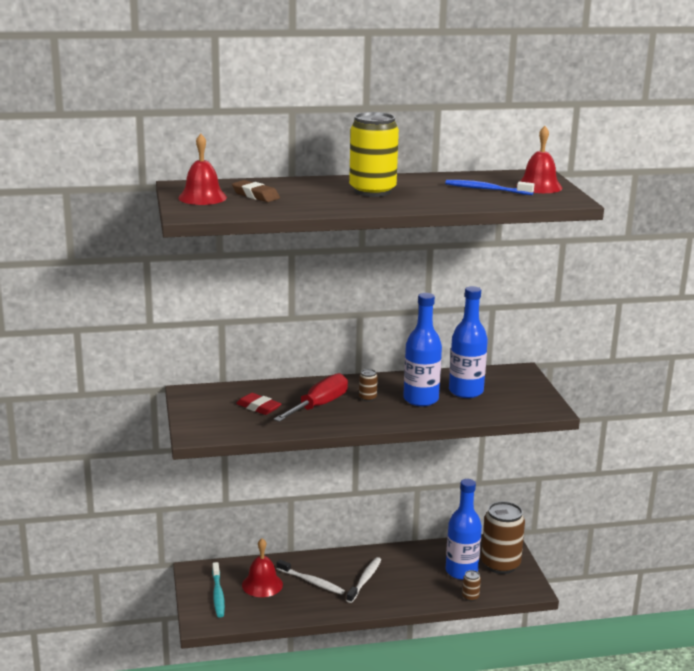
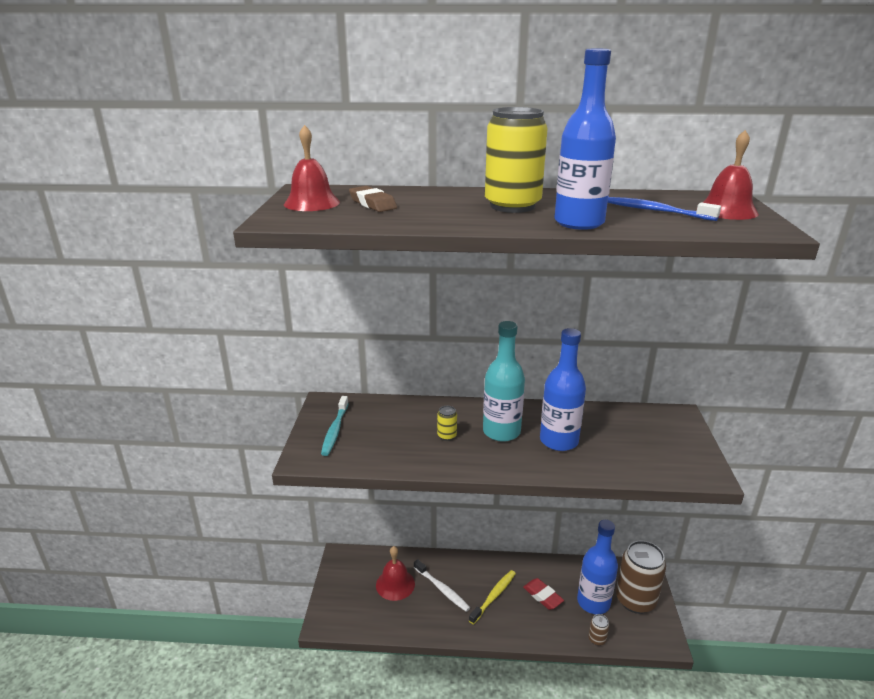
camera: 15 degrees right, 5 degrees up
turquoise toothbrush [212,562,225,618] -> turquoise toothbrush moved to [321,396,349,456]
red eraser [236,393,281,415] -> red eraser moved to [523,578,564,610]
red screwdriver [274,373,348,422] -> yellow can [437,406,457,441]
white toothbrush [346,557,381,603] -> yellow toothbrush [469,570,516,625]
brown can [359,369,378,402] -> turquoise bottle [483,321,525,442]
blue bottle [449,286,488,398] -> blue bottle moved to [554,49,616,230]

